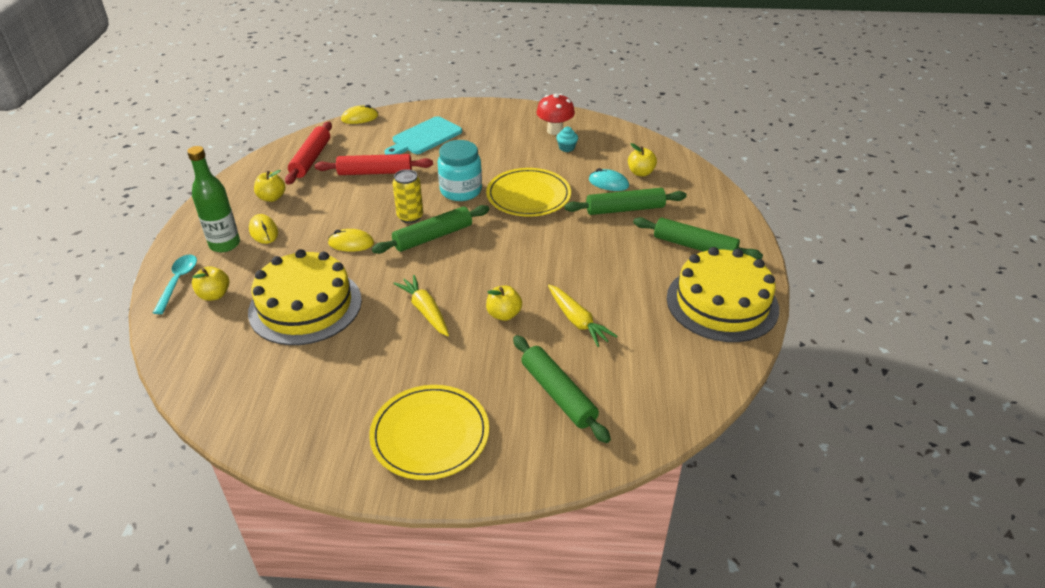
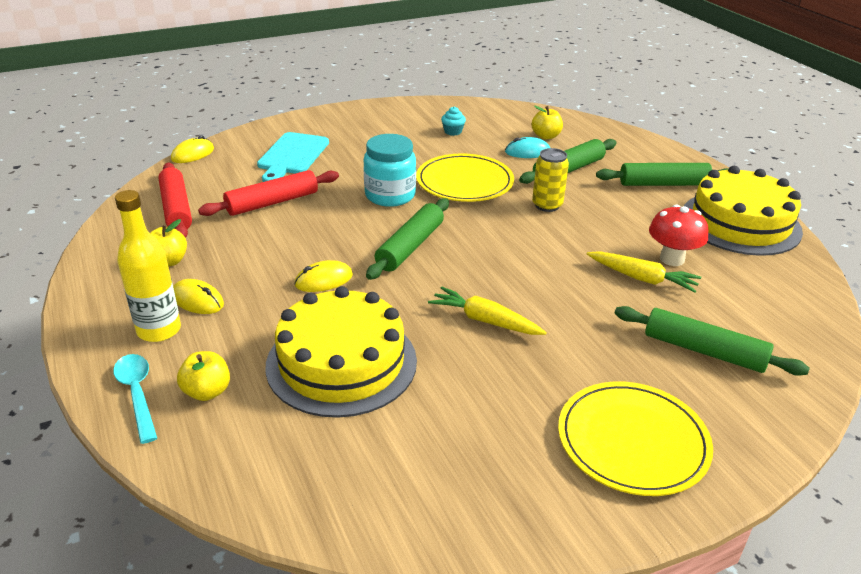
camera: 30 degrees left, 5 degrees down
green bottle [187,146,240,252] -> yellow bottle [115,190,181,342]
yellow can [393,169,423,223] -> yellow can moved to [532,148,569,212]
yellow apple [486,286,522,321] -> none
red mushroom [536,93,575,135] -> red mushroom moved to [649,205,708,266]

